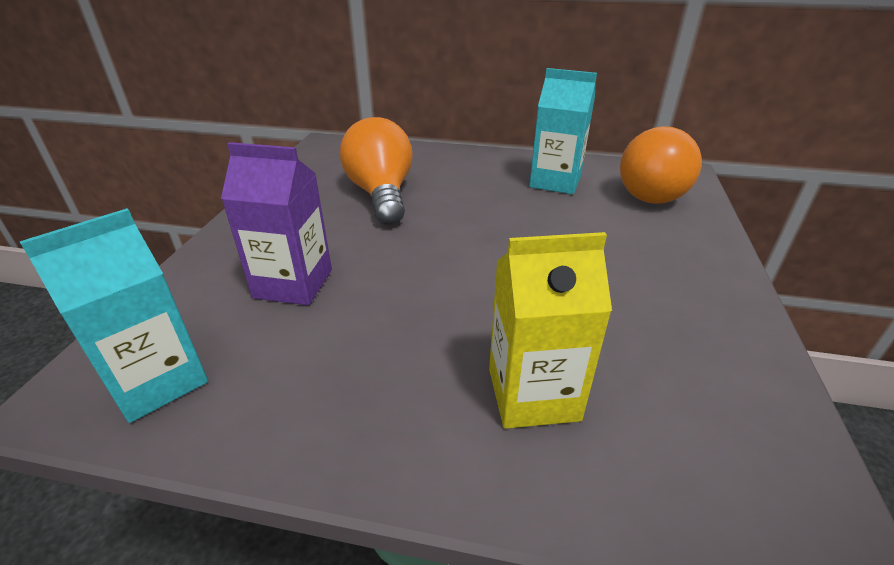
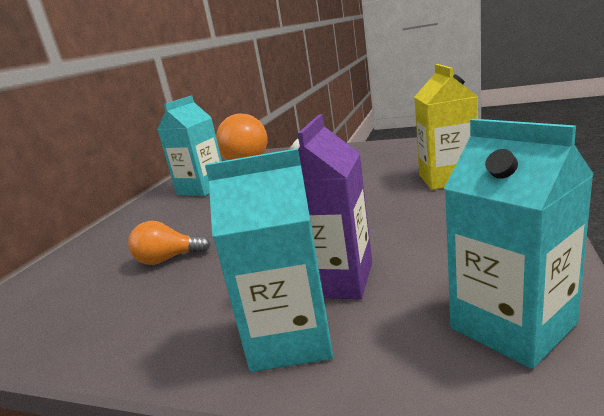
camera: 80 degrees left, 15 degrees down
orange light bulb [340,117,413,225] -> orange light bulb [128,221,210,265], size x0.52
none -> turquoise carton [205,148,333,372]

